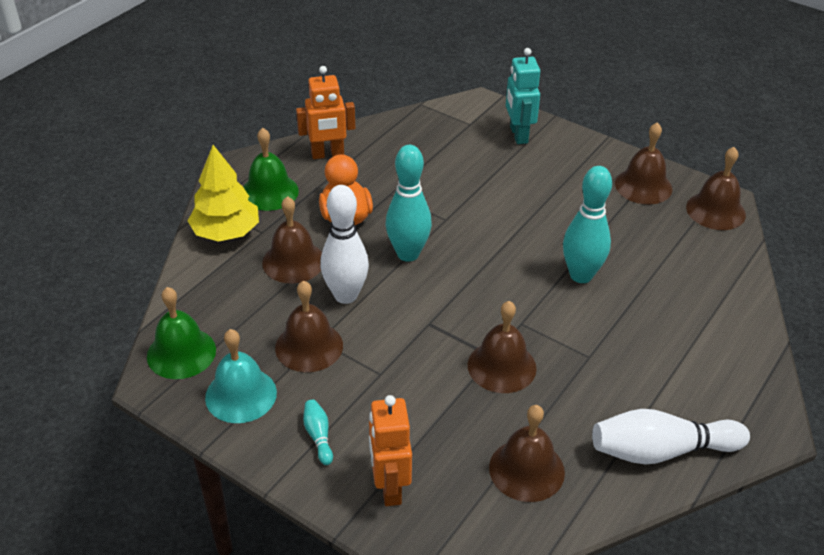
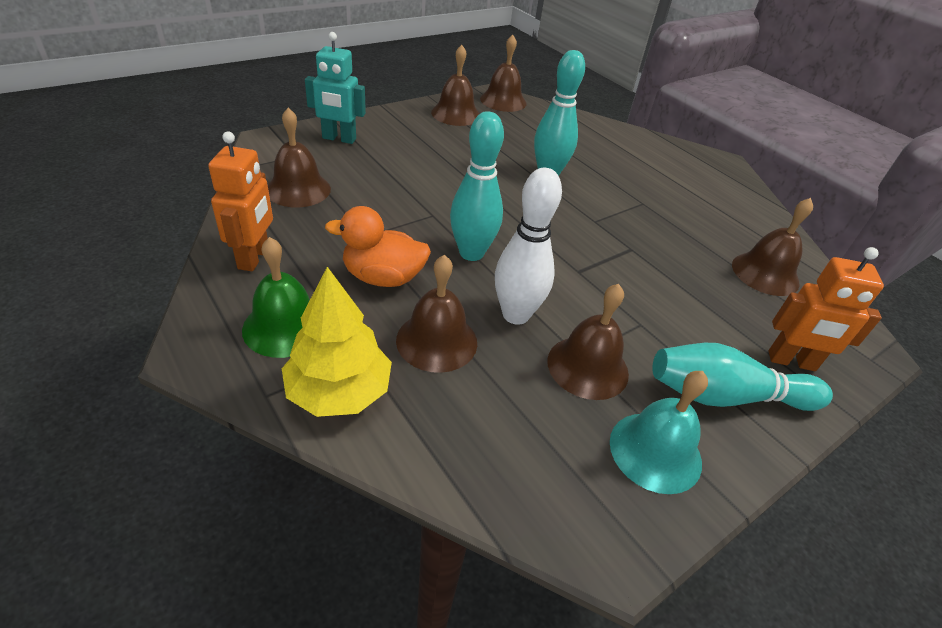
camera: 75 degrees left, 0 degrees up
green bell [147,287,216,379] -> none
turquoise bowling pin [303,400,333,465] -> turquoise bowling pin [652,343,833,411], size x2.18
brown bell [468,301,537,393] -> brown bell moved to [268,108,331,207]
white bowling pin [592,409,750,464] -> none

